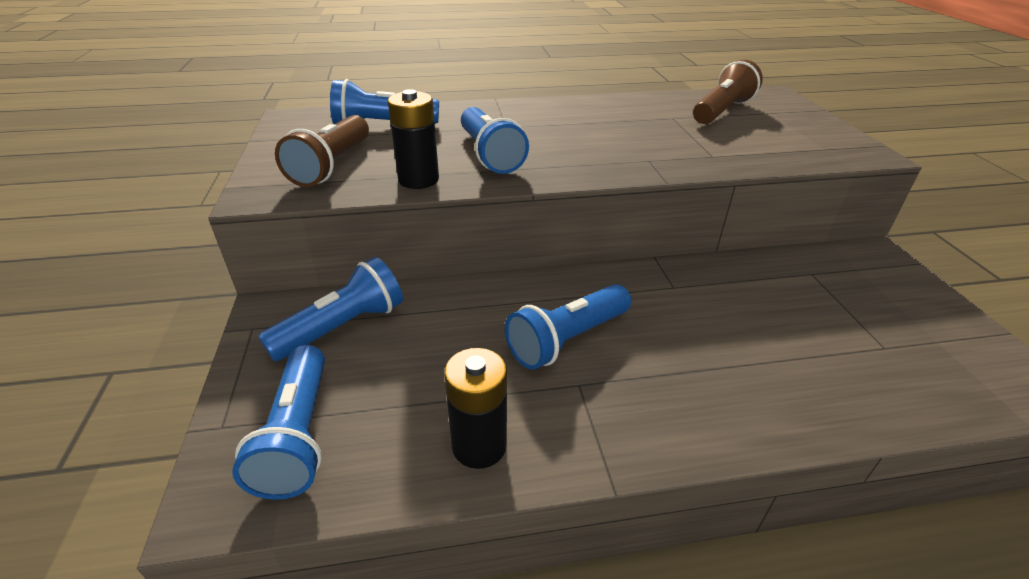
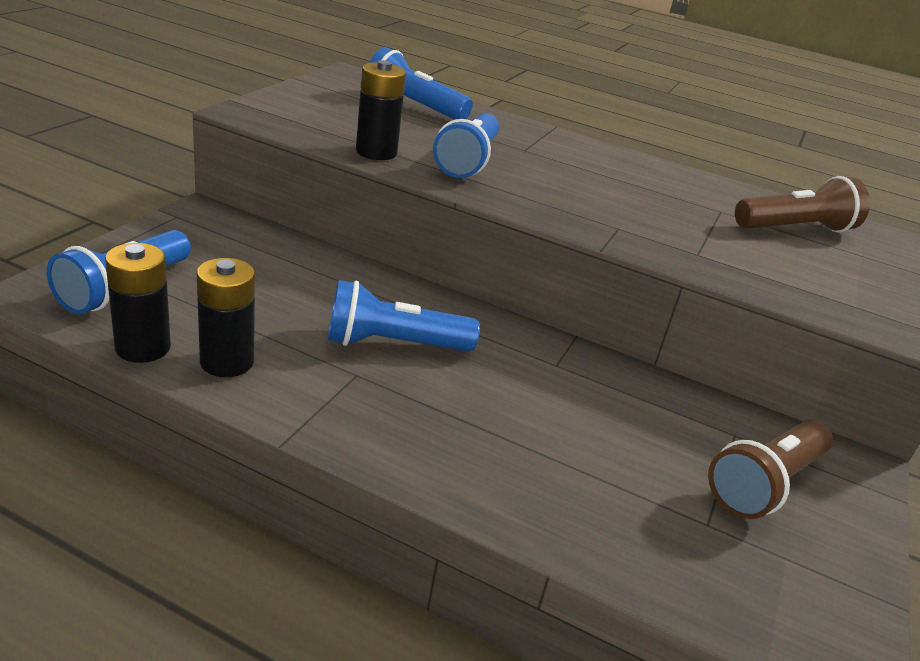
camera: 30 degrees right, 5 degrees down
blue flashlight [258,257,403,361] -> none
brown flashlight [275,115,369,187] -> brown flashlight moved to [708,419,833,519]
none -> black battery [105,243,171,363]

